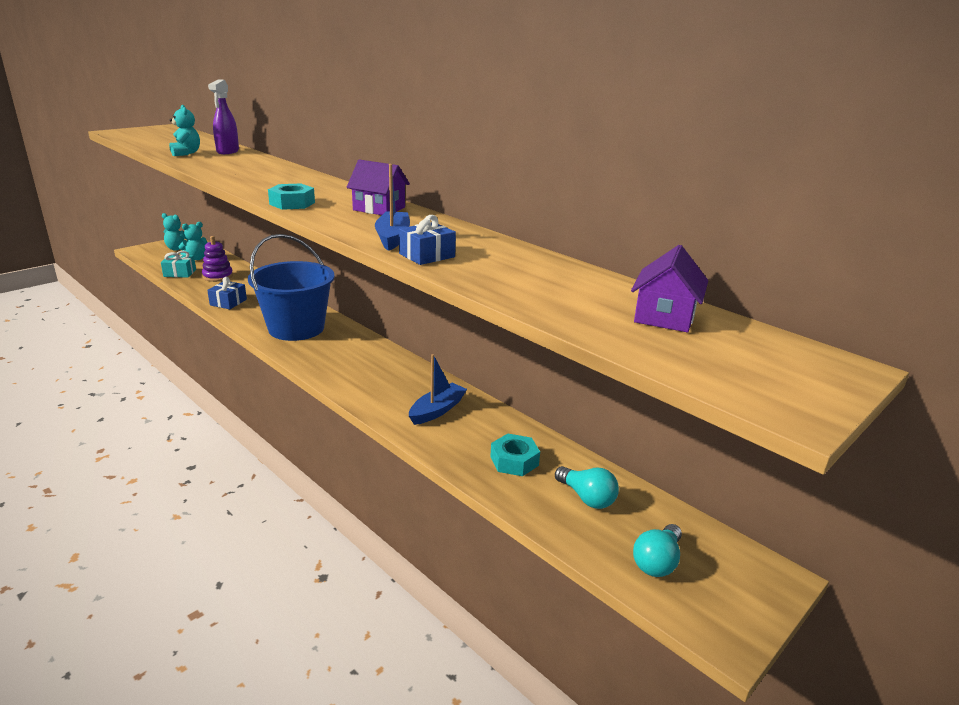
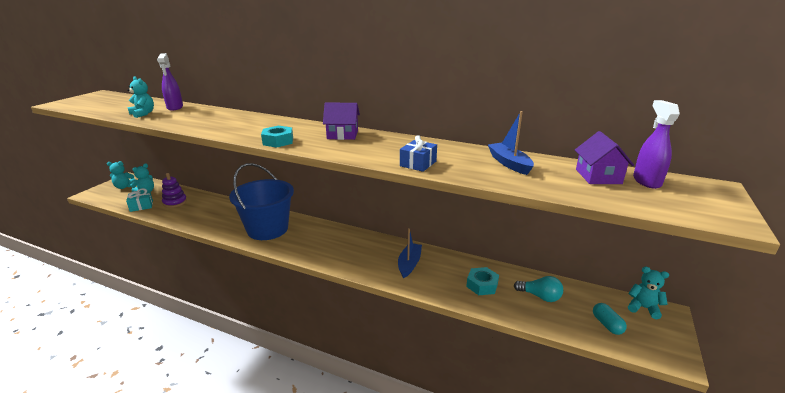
camera: 20 degrees left, 0 degrees up
blue gift [207,277,247,309] -> none
blue boat [375,164,410,251] -> blue boat moved to [488,111,534,175]
turquoise light bulb [633,524,682,577] -> turquoise capsule [593,303,627,335]
none -> turquoise teddy bear [628,266,669,319]
none -> purple spray bottle [633,100,680,189]

